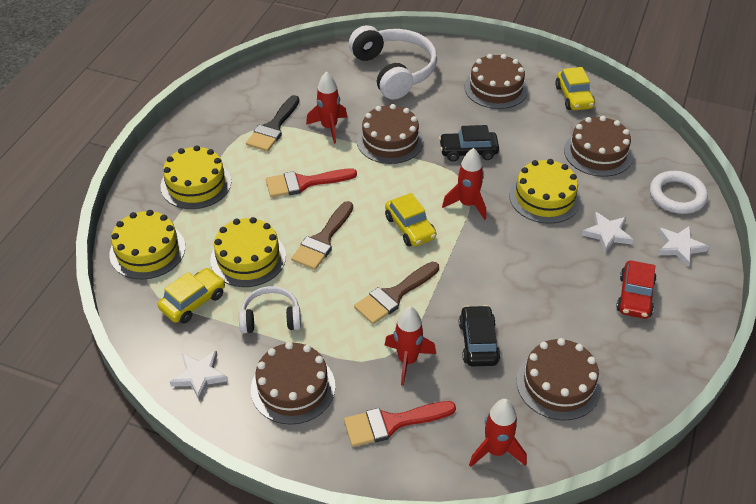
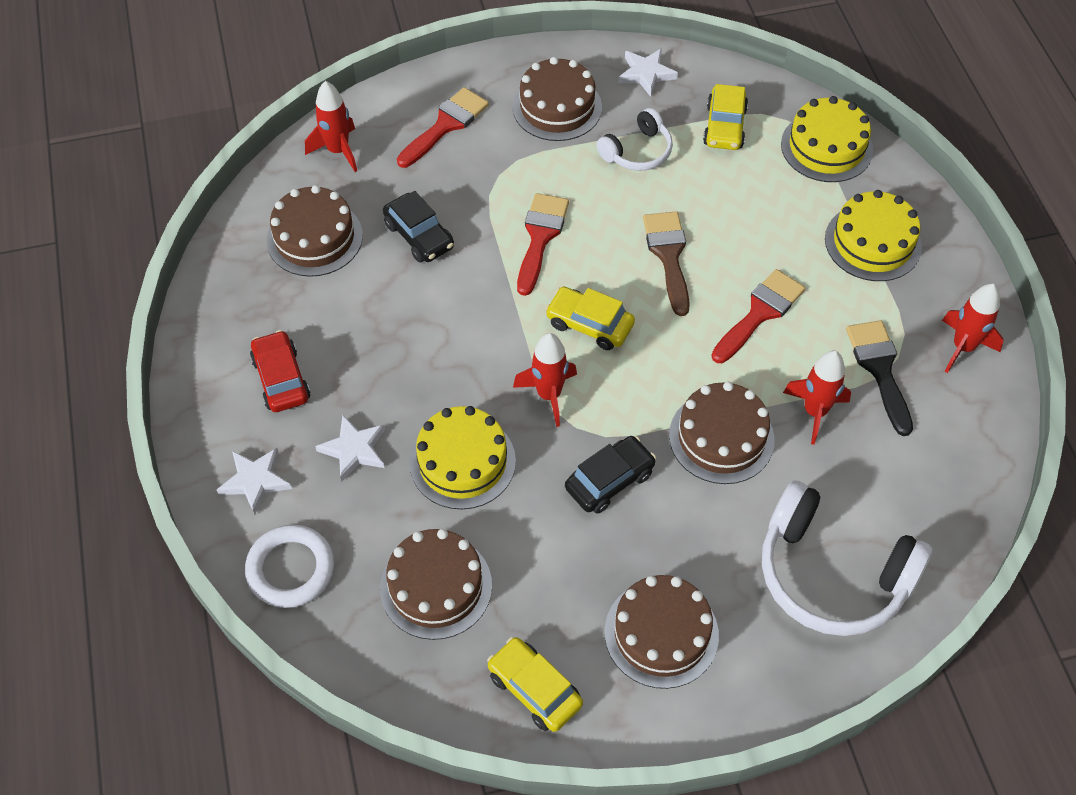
camera: 145 degrees right, 10 degrees up
yellow cake [210,217,286,287] -> none
brown brush [354,262,439,324] -> red brush [517,193,569,296]
red rocket [384,306,436,386] -> red rocket moved to [942,284,1003,373]

